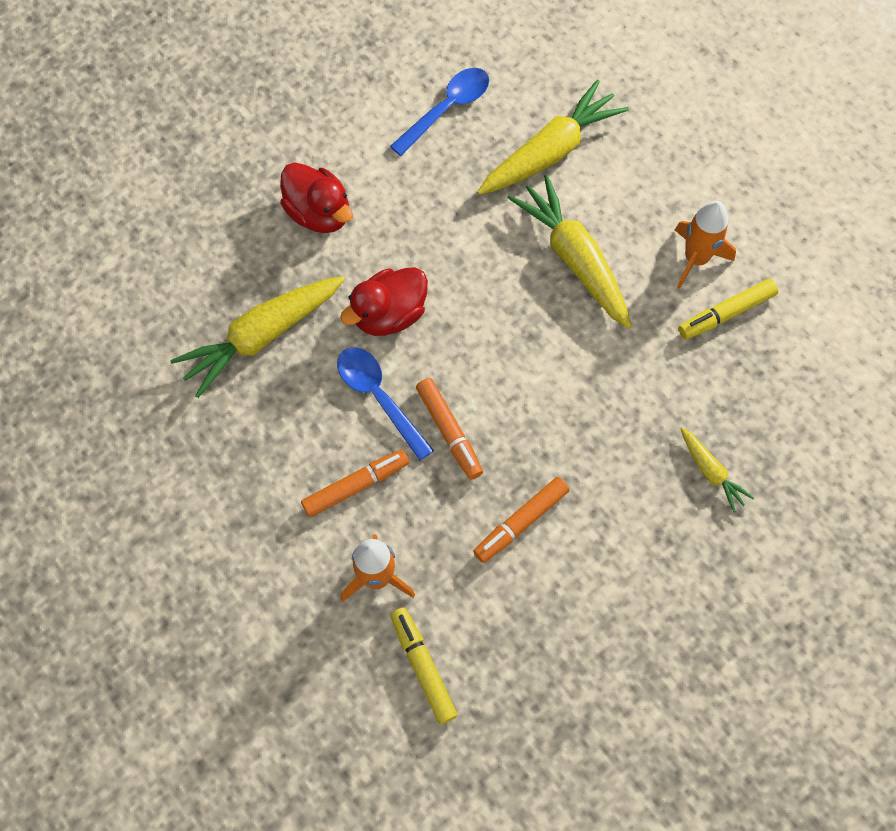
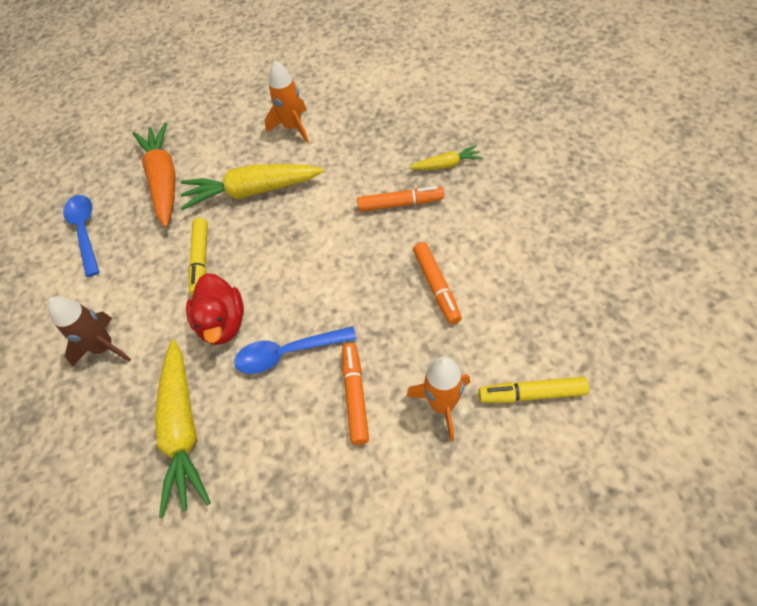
camera: 60 degrees left, 10 degrees down
red duck [280,162,353,233] -> brown rocket [48,297,131,366]
orange marker [416,378,483,480] -> orange marker moved to [357,186,444,212]
yellow carrot [477,80,629,195] -> orange carrot [133,122,175,227]
yellow marker [679,279,778,339] -> yellow marker moved to [188,218,208,296]

